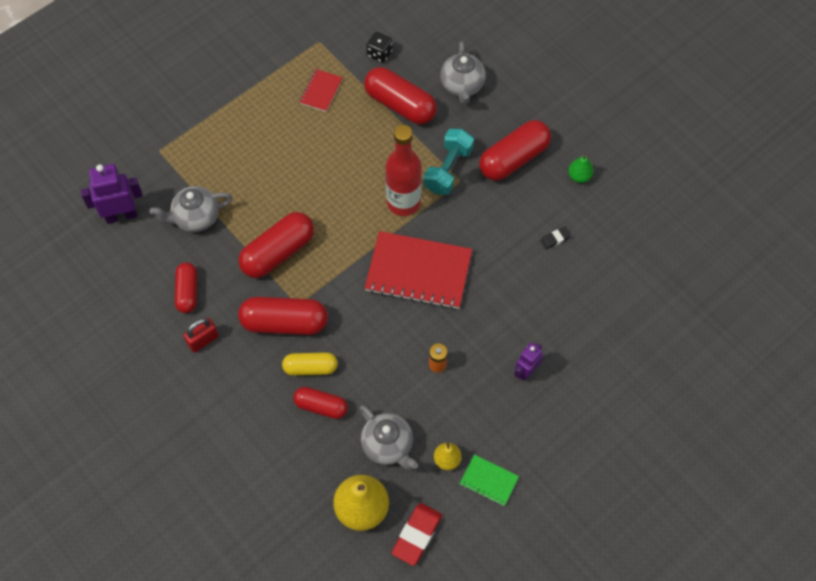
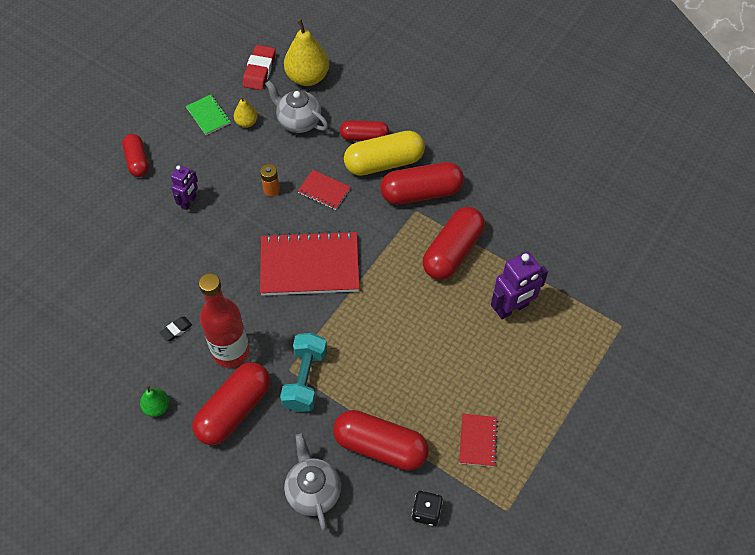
camera: 165 degrees right, 5 degrees down
purple robot [80,164,143,224] -> purple robot moved to [491,251,548,319]
grey teapot [150,186,232,232] -> none
red capsule [175,263,197,313] -> red capsule moved to [122,134,149,177]
red padlock [183,318,219,353] -> none
yellow capsule [282,352,338,376] -> yellow capsule [344,131,425,176], size x1.64
red bottle [385,125,422,216] -> red bottle moved to [199,273,250,368]
green notebook [460,454,519,506] -> green notebook turned 45 degrees clockwise [186,95,231,135]
none -> red notebook [298,170,351,210]

